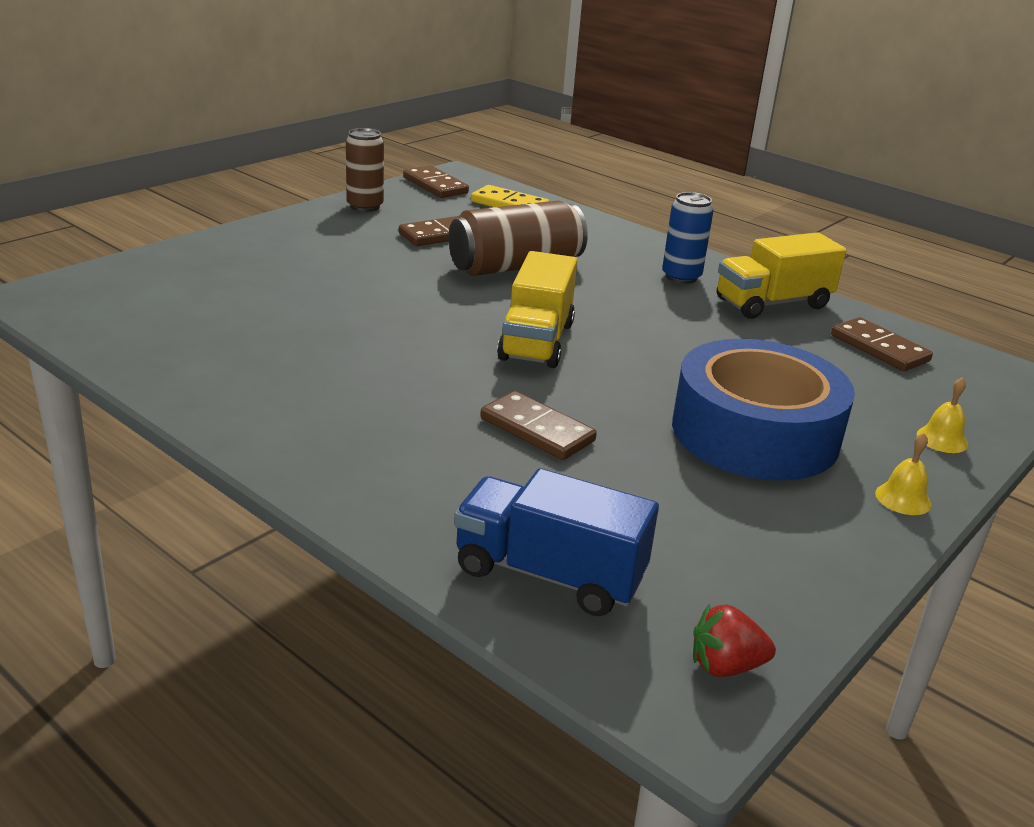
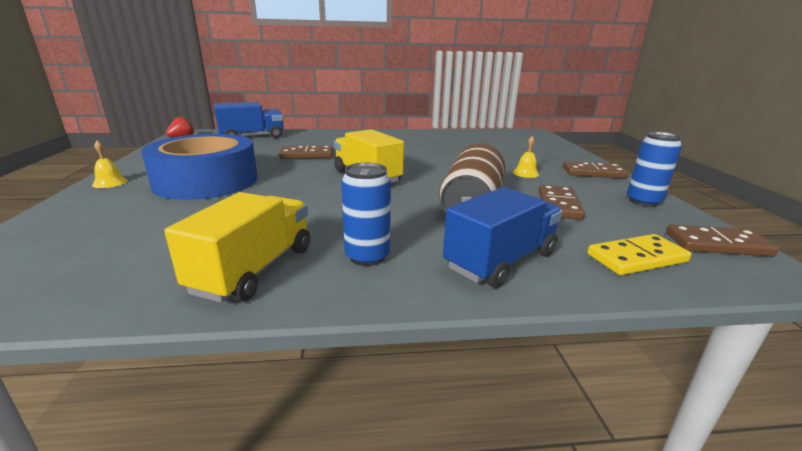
camera: 135 degrees right, 5 degrees down
brown can [346,128,384,212] -> blue can [627,132,682,207]
brown domino [831,317,933,371] -> brown domino moved to [563,161,628,178]
yellow bell [917,377,968,453] -> yellow bell moved to [513,136,540,178]
none -> blue truck [443,187,562,288]

